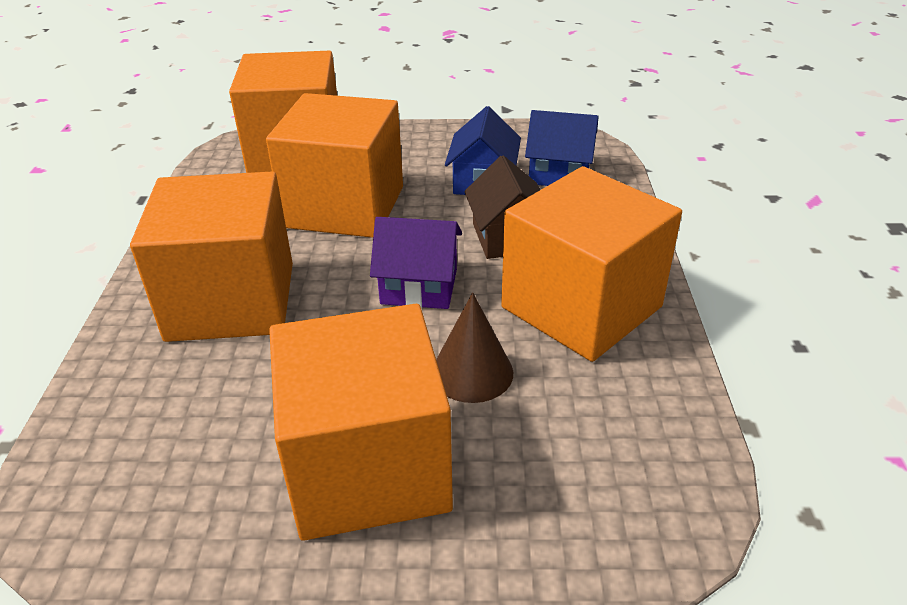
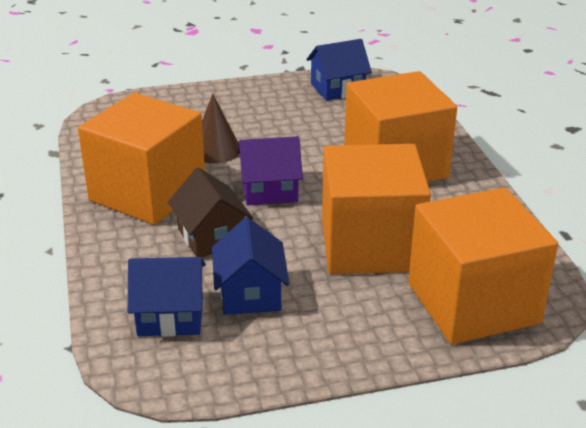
camera: 165 degrees right, 5 degrees down
orange cube [269,304,453,541] -> none
none -> blue house [307,39,372,101]

